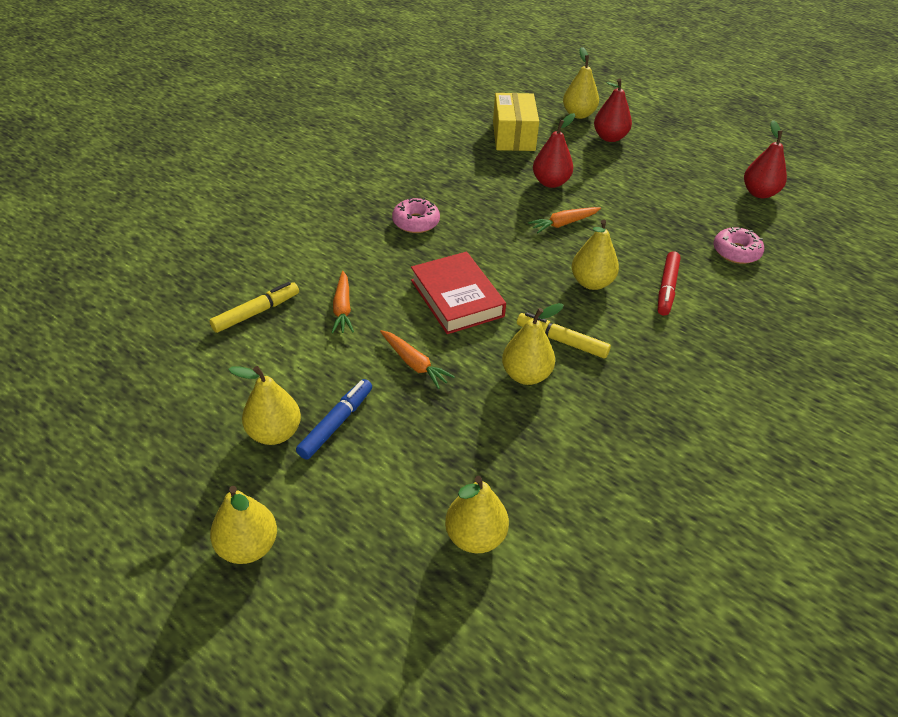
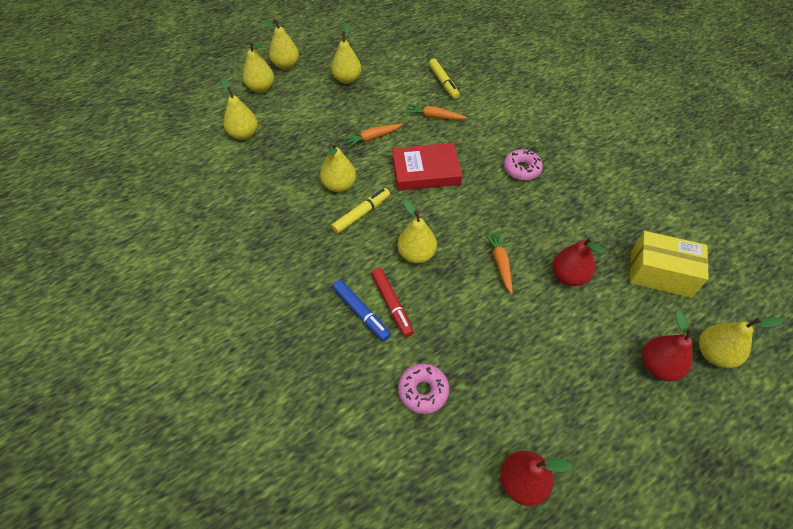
camera: 110 degrees right, 10 degrees up
blue marker [296,379,372,460] -> blue marker moved to [332,280,391,341]
red marker [658,251,681,316] -> red marker turned 150 degrees counterclockwise [371,268,414,337]
none -> yellow pear [243,41,274,93]

